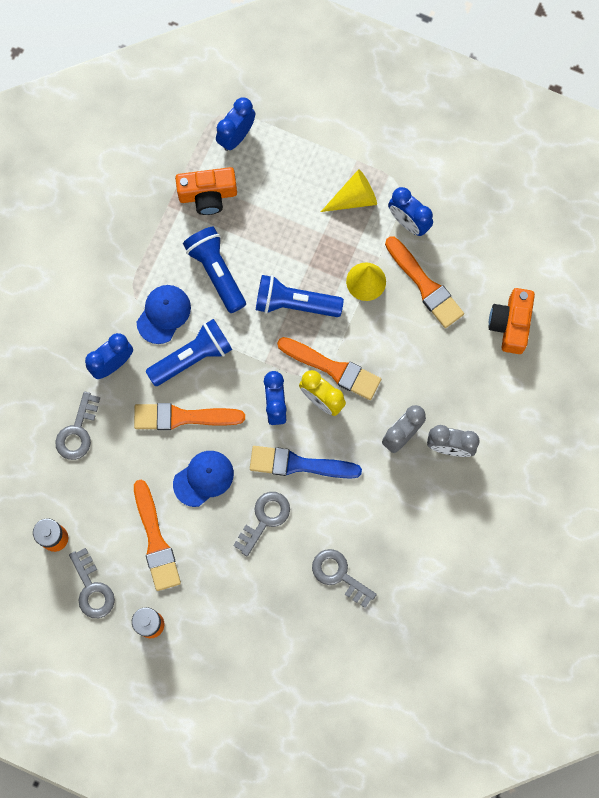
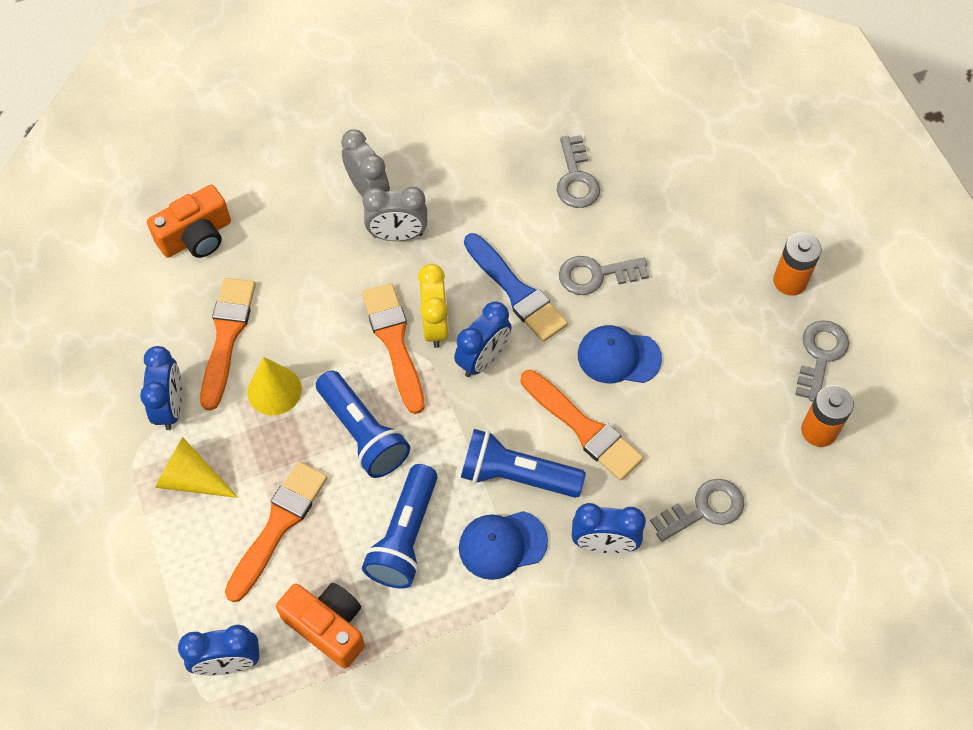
camera: 135 degrees left, 15 degrees down
orange brush [134,480,181,591] -> orange brush moved to [225,461,328,602]

